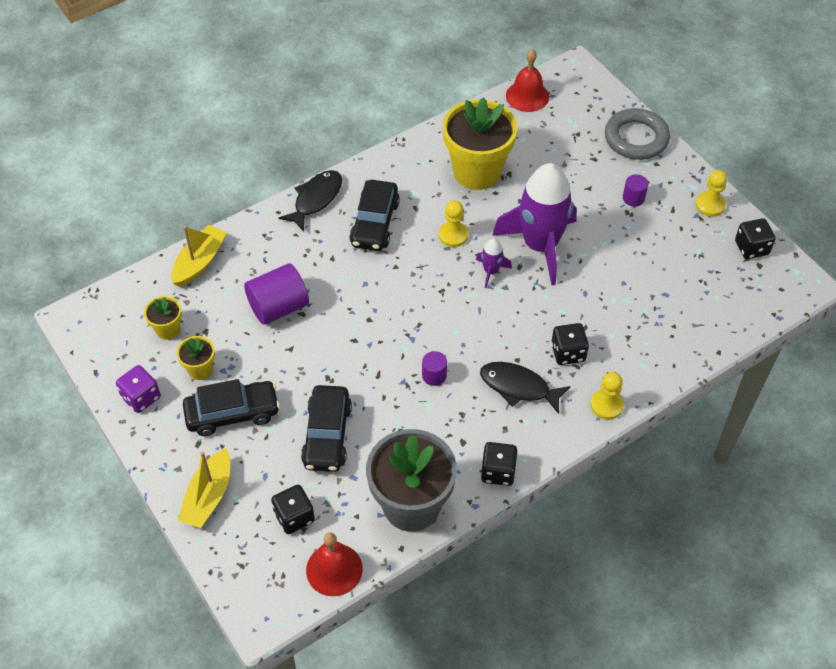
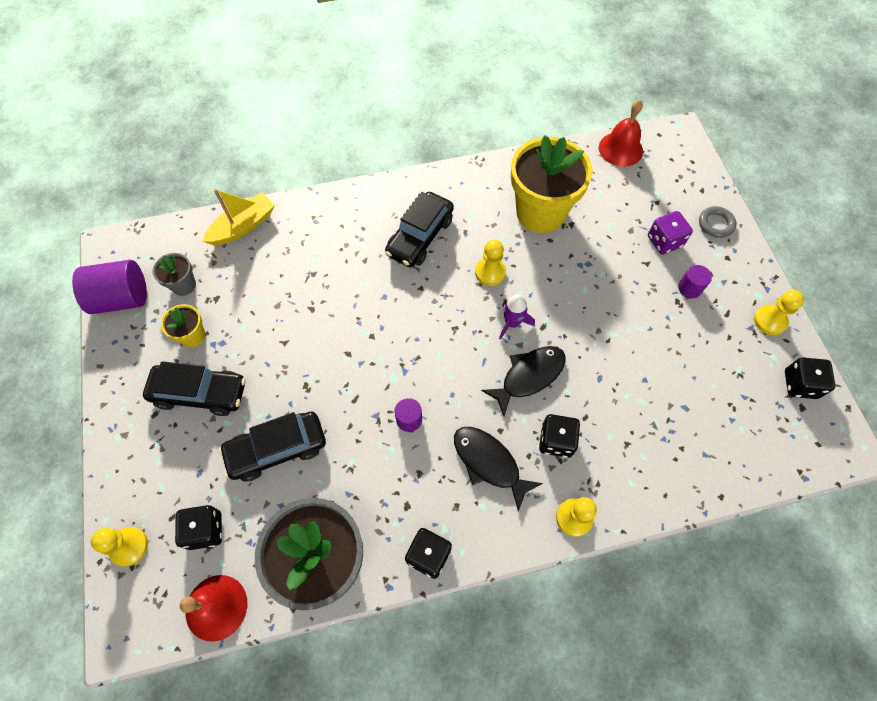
camera: 20 degrees right, 10 degrees up
purple dice [116,365,161,413] -> purple dice moved to [648,211,693,255]
yellow flower pot [144,296,182,340] -> grey flower pot [152,253,196,296]
yellow boat [177,448,230,528] -> none
purple cylinder [244,263,309,325] -> purple cylinder moved to [72,260,147,314]
black fish [279,170,342,232] -> black fish moved to [481,346,566,416]
black car [301,385,352,472] -> black car turned 45 degrees clockwise [219,412,326,482]
purple rocket [492,163,577,285] -> none
grey ring [605,108,670,160] -> grey ring [699,206,736,238], size x0.53
none -> yellow pawn [91,527,148,567]

